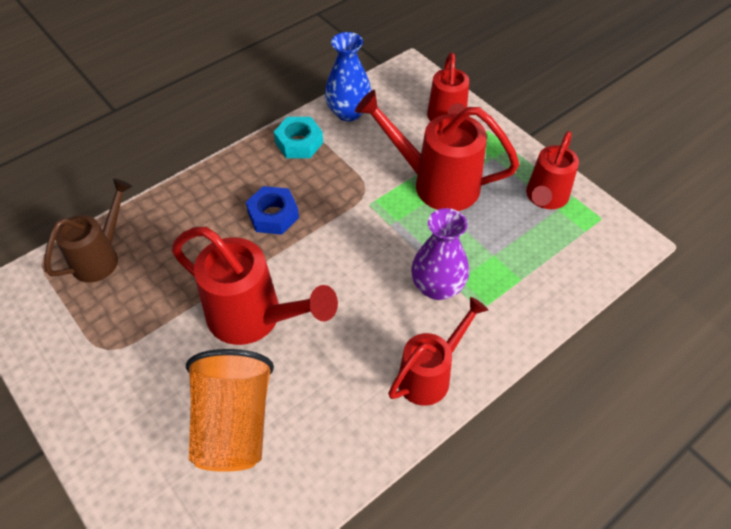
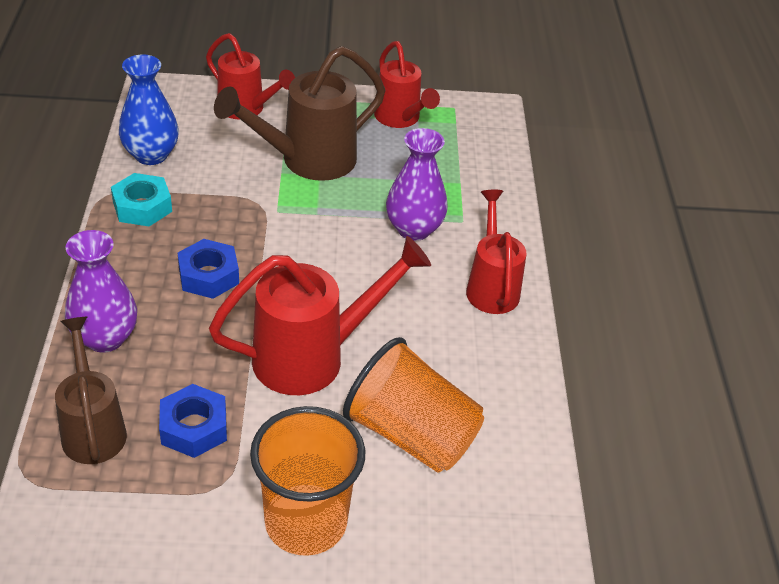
camera: 55 degrees left, 10 degrees down
red watering can [355,90,519,211] -> brown watering can [214,46,385,181]
none -> purple vase [65,230,137,353]
none -> blue nut [159,384,227,458]
none -> orange cup [250,406,365,556]

